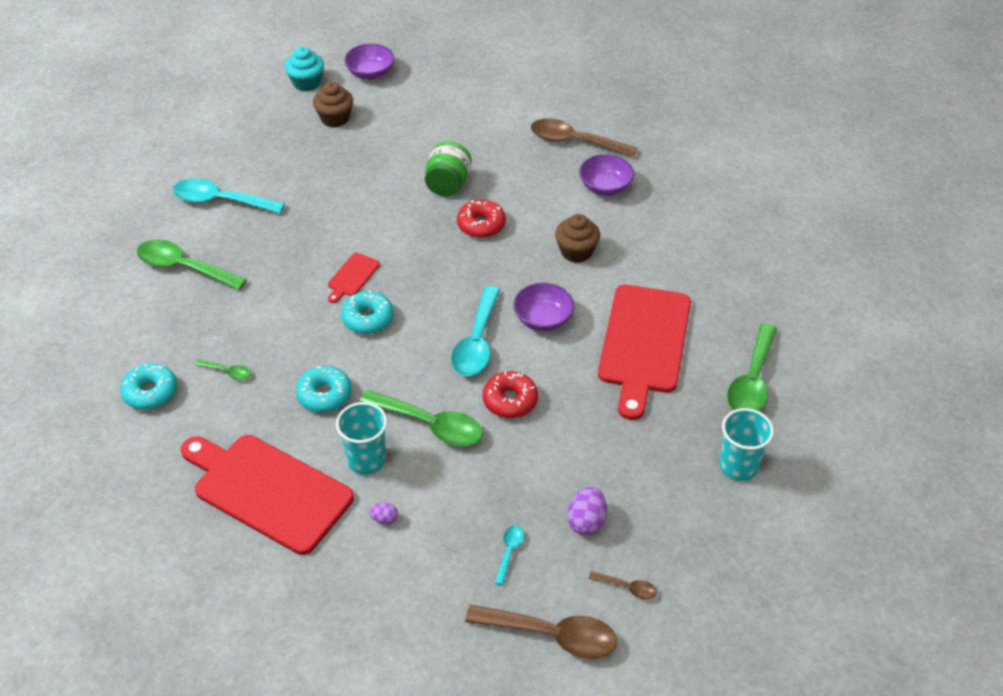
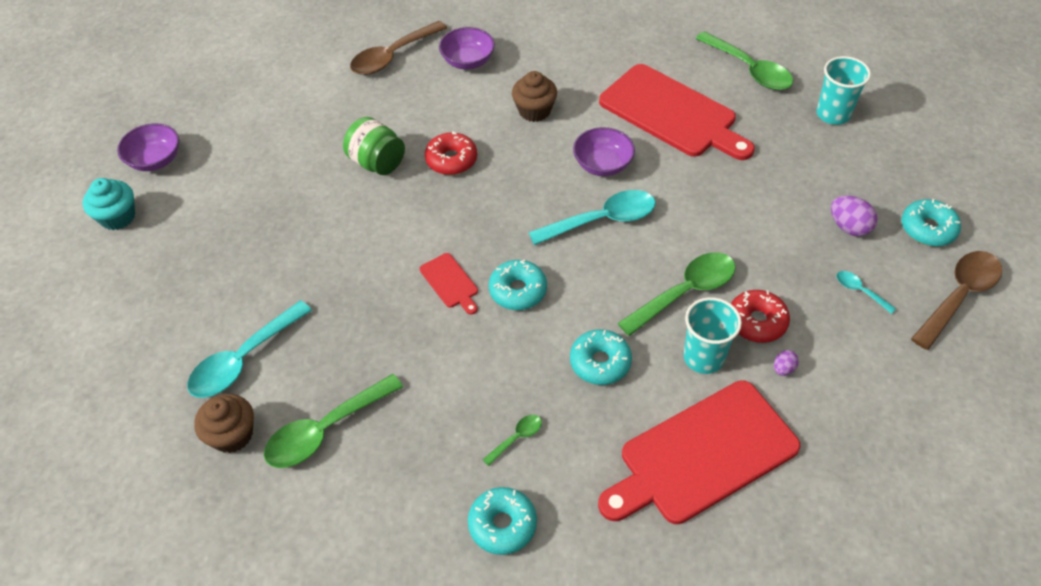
camera: 60 degrees left, 5 degrees up
brown cupcake [313,82,353,128] -> brown cupcake moved to [194,394,254,453]
turquoise spoon [451,286,500,376] -> turquoise spoon turned 60 degrees counterclockwise [528,190,656,245]
red donut [483,371,538,418] -> red donut moved to [731,290,790,343]
brown spoon [588,571,657,599] -> turquoise donut [902,199,961,246]

